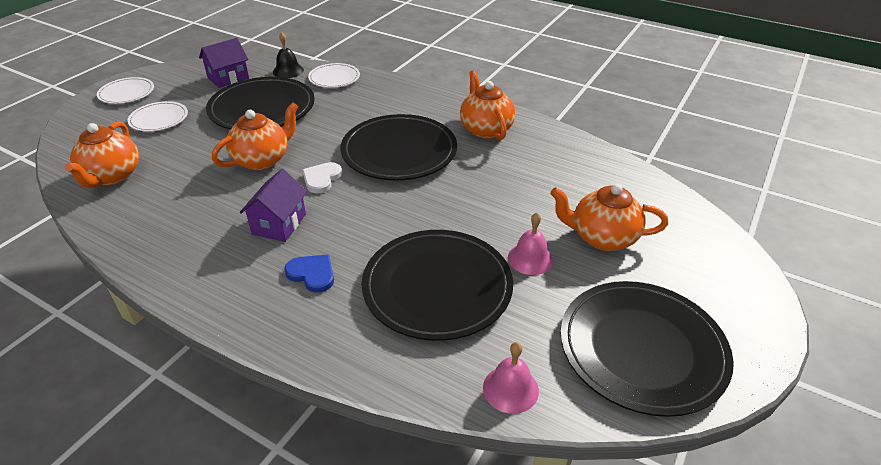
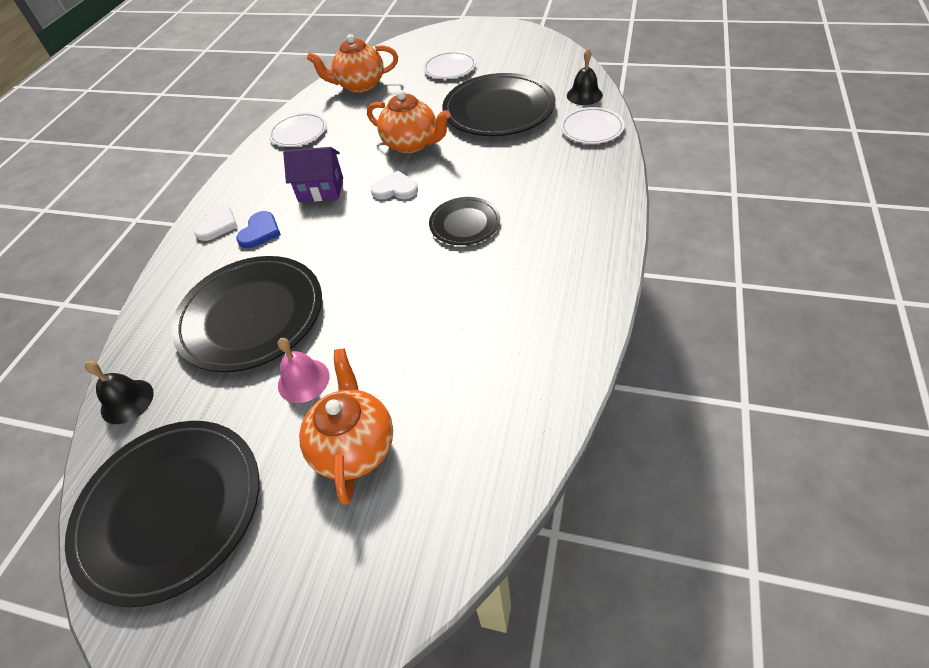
camera: 80 degrees right, 10 degrees up
white plate [97,77,154,104] -> white plate moved to [269,113,327,147]
purple house [199,38,249,88] -> none
black plate [340,114,457,181] -> black plate [429,197,500,245], size x0.53
orange teapot [460,70,515,140] -> none
pink bell [483,342,539,414] -> black bell [85,361,154,424]
none -> white heart [194,204,238,241]

